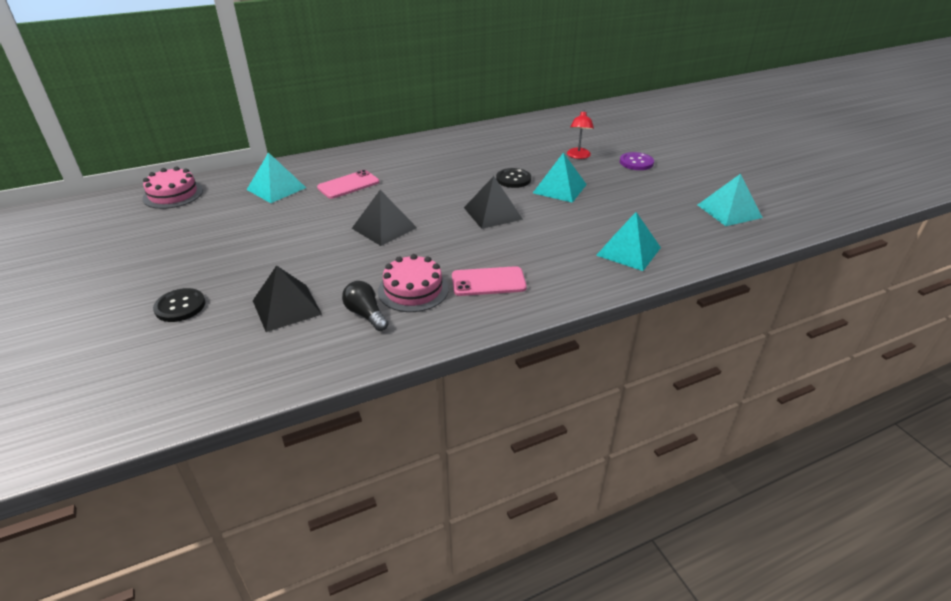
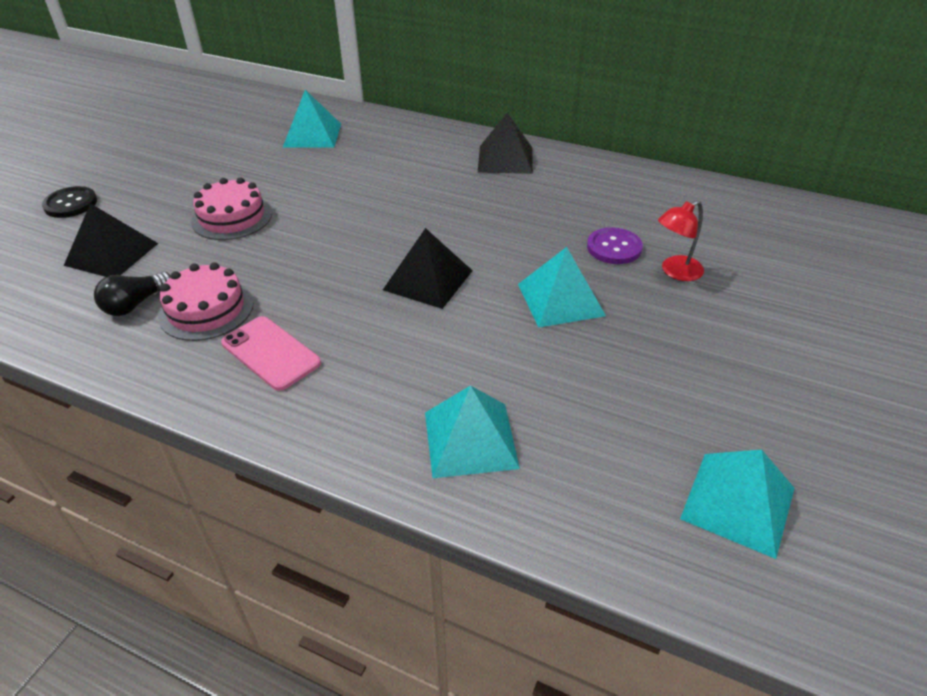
camera: 50 degrees right, 5 degrees up
pink cake [142,166,203,209] -> pink cake moved to [191,177,272,240]
pink phone [317,170,379,199] -> none
black light bulb [342,281,389,331] -> black light bulb turned 150 degrees counterclockwise [94,272,171,316]
black pyramid [352,190,417,246] -> black pyramid moved to [478,112,533,174]
black button [496,168,531,188] -> none
purple button [620,152,654,170] -> purple button moved to [587,227,643,264]

